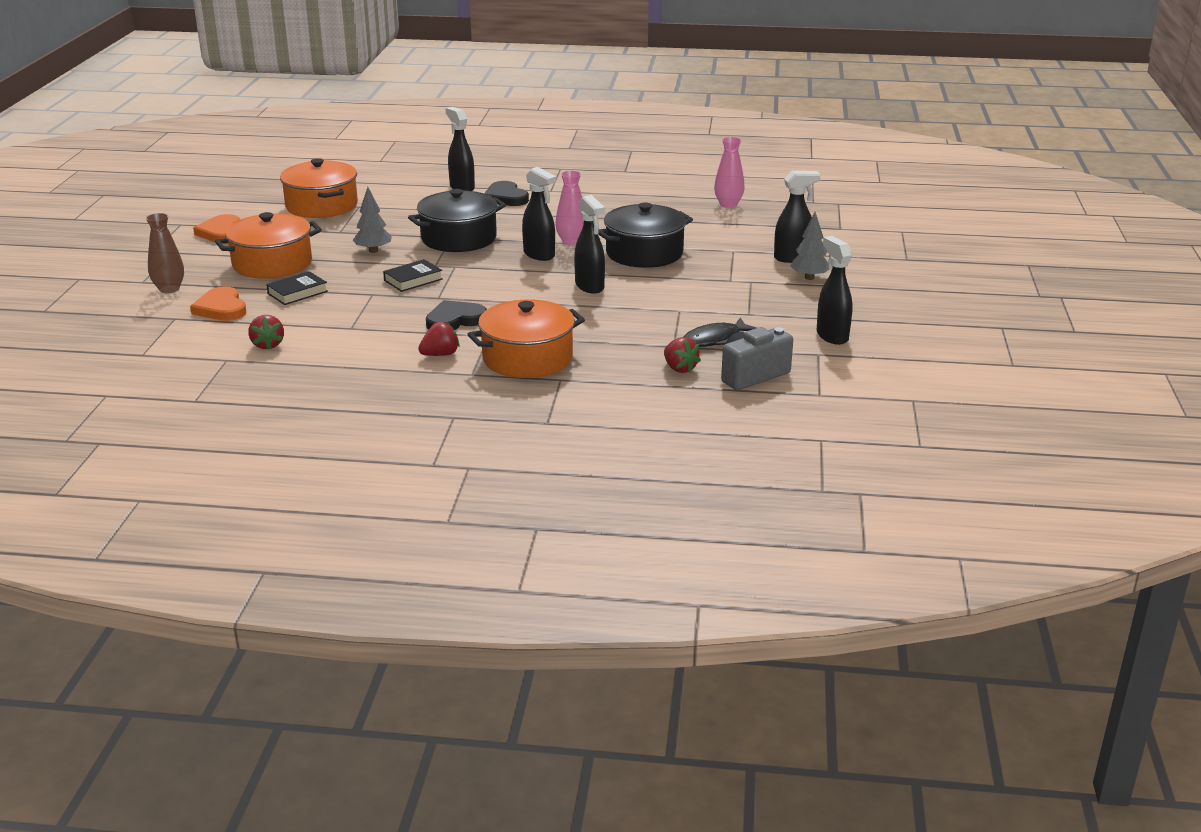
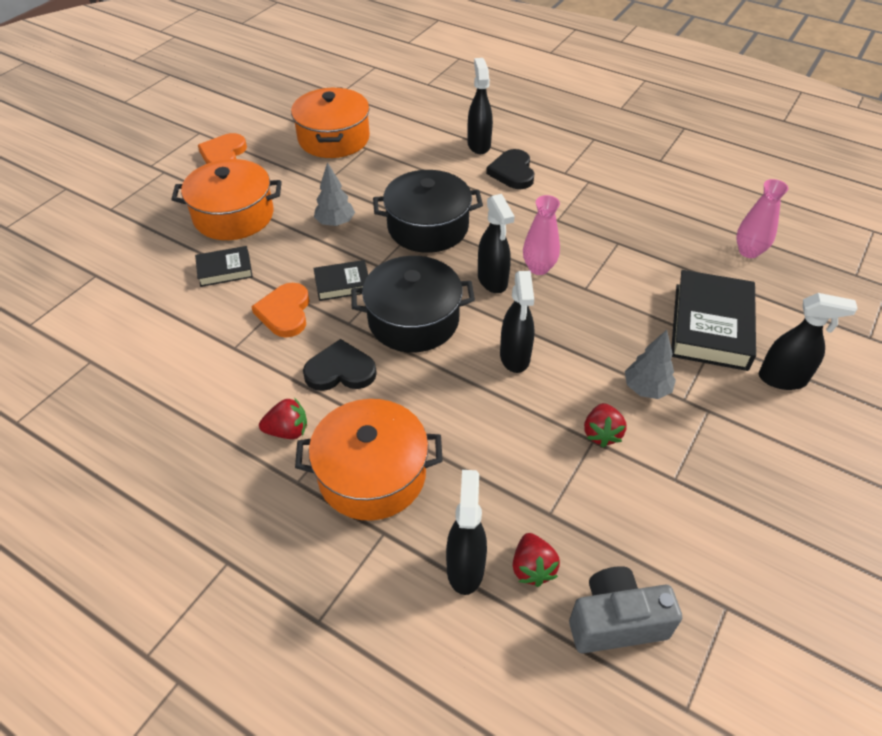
camera: 25 degrees right, 20 degrees up
brown vase [146,213,184,293] -> none
orange heart [190,287,246,321] -> orange heart moved to [251,283,309,338]
red strawberry [248,315,284,350] -> red strawberry moved to [584,403,626,447]
black pot [598,203,693,268] -> black pot moved to [351,256,475,352]
black fish [684,318,757,347] -> none
grey tree [790,212,828,280] -> grey tree moved to [625,330,676,399]
black spray bottle [817,236,853,345] -> black spray bottle moved to [446,470,487,595]
none -> black book [671,270,756,371]

